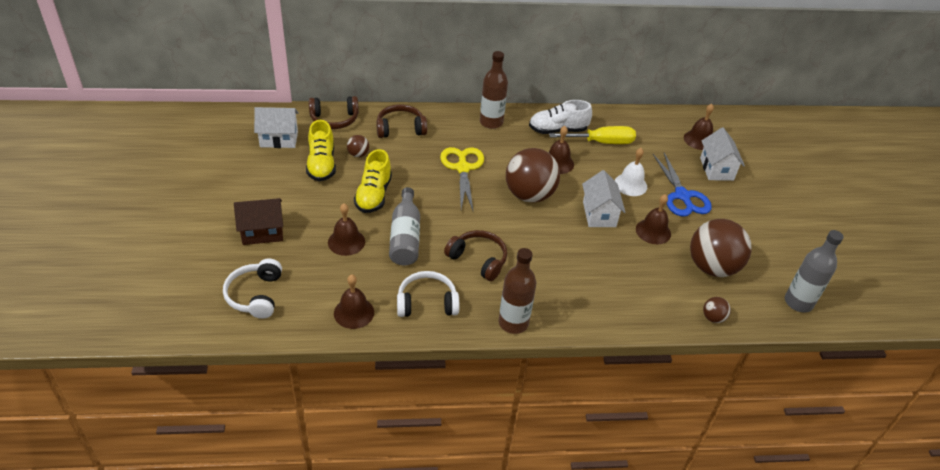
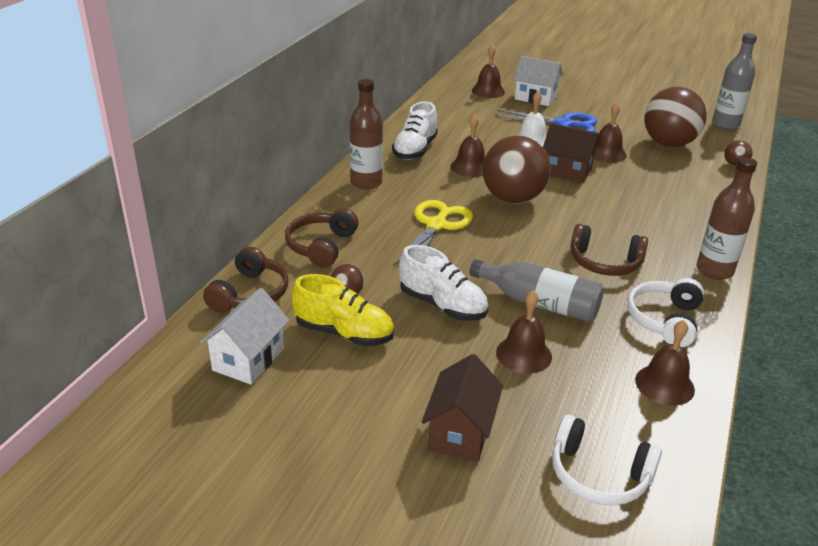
camera: 60 degrees left, 10 degrees down
yellow shoe [354,149,392,213] -> white shoe [399,245,489,321]
yellow scissors [440,147,484,211] -> yellow scissors turned 90 degrees clockwise [393,200,473,266]
brown headphones [444,230,507,281] -> brown headphones turned 135 degrees counterclockwise [570,224,648,276]
yellow screwdriver [549,126,636,144] -> none
white house [582,170,625,227] -> brown house [543,123,599,183]

